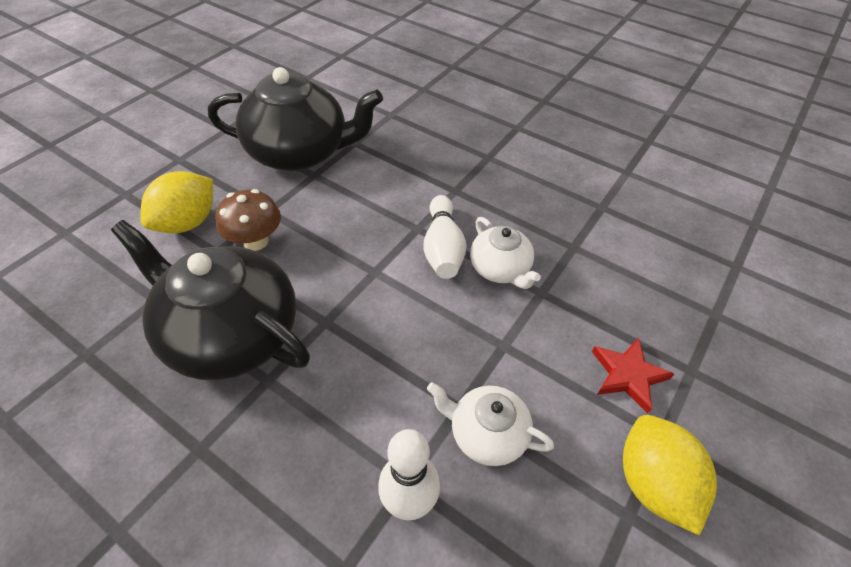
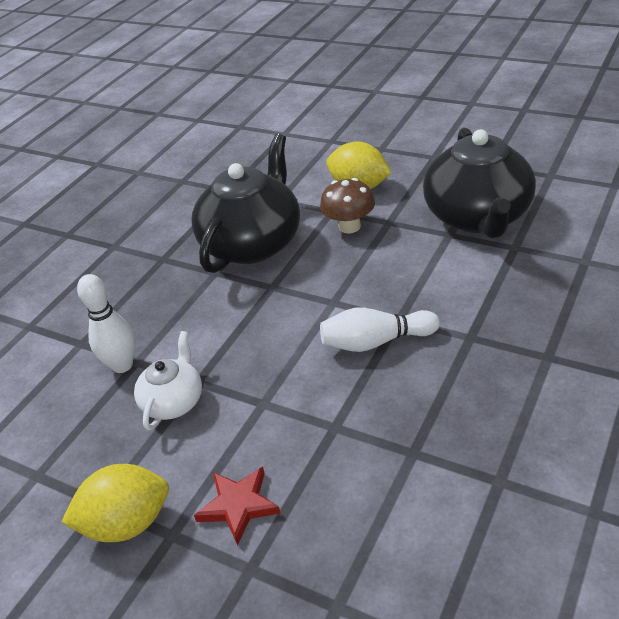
camera: 90 degrees right, 10 degrees down
white teapot [470,217,541,289] -> none

